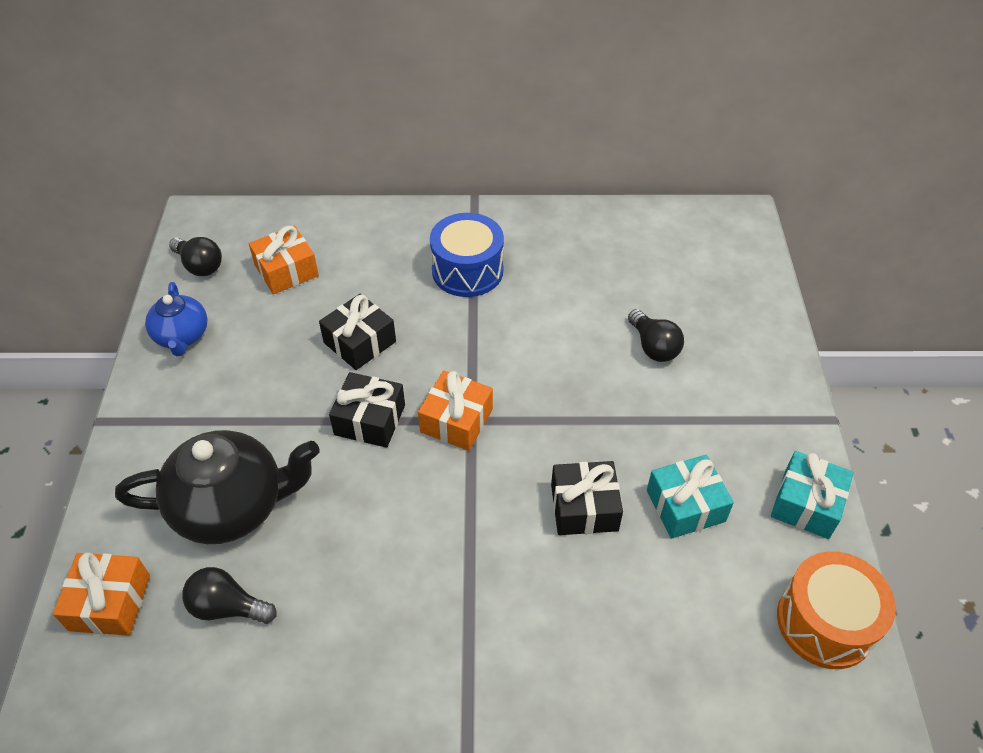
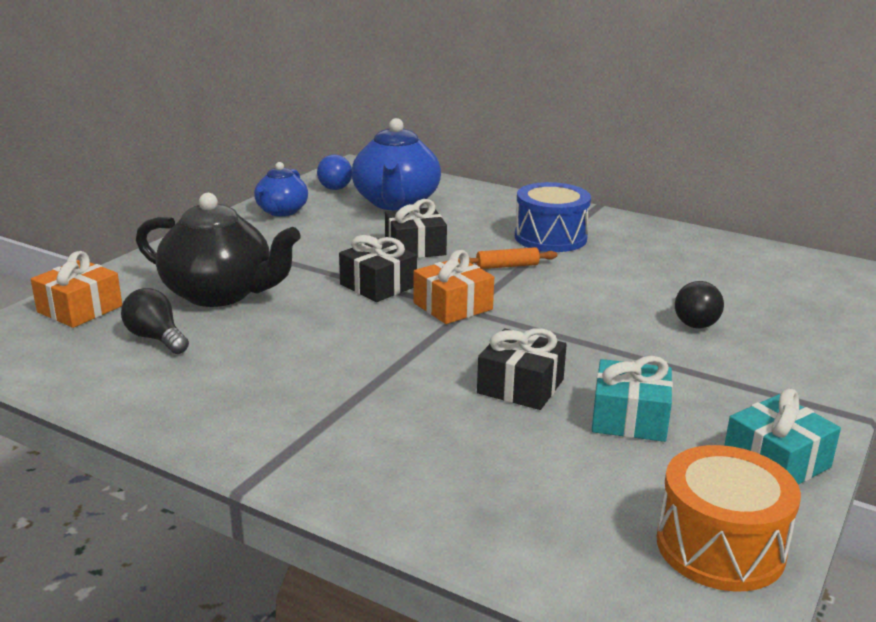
camera: 30 degrees right, 25 degrees down
black light bulb [169,237,222,276] -> blue light bulb [317,155,352,190]
orange gift [249,226,319,294] -> blue teapot [352,118,441,210]
none -> orange rolling pin [469,247,557,269]

